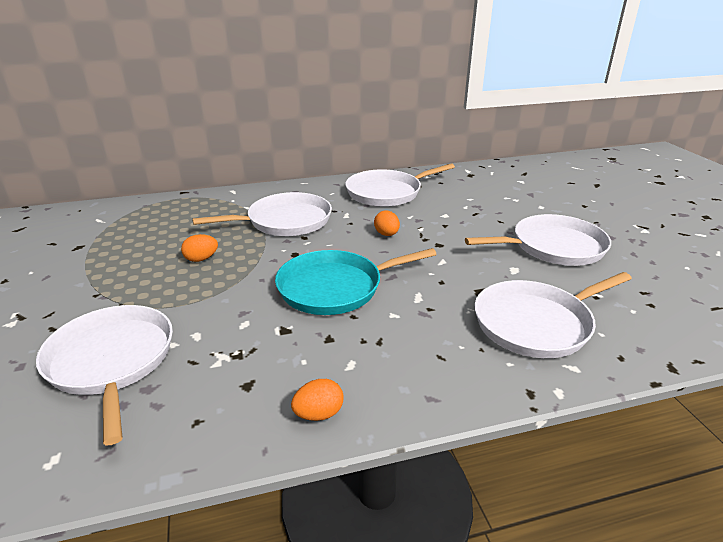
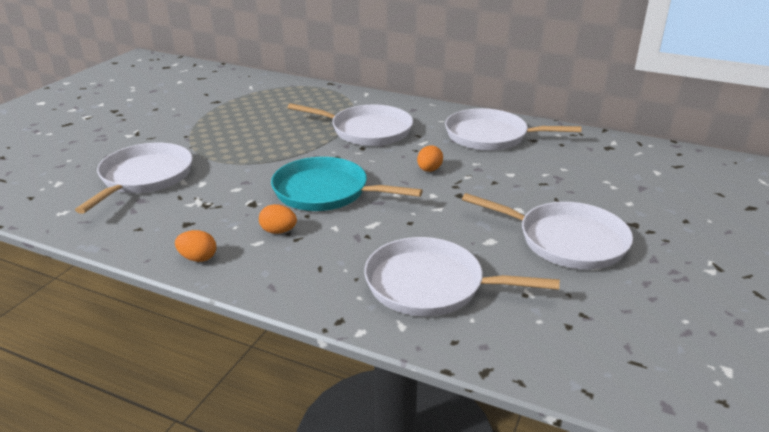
camera: 40 degrees right, 0 degrees up
orange egg [181,234,218,262] -> orange egg moved to [259,204,297,234]

